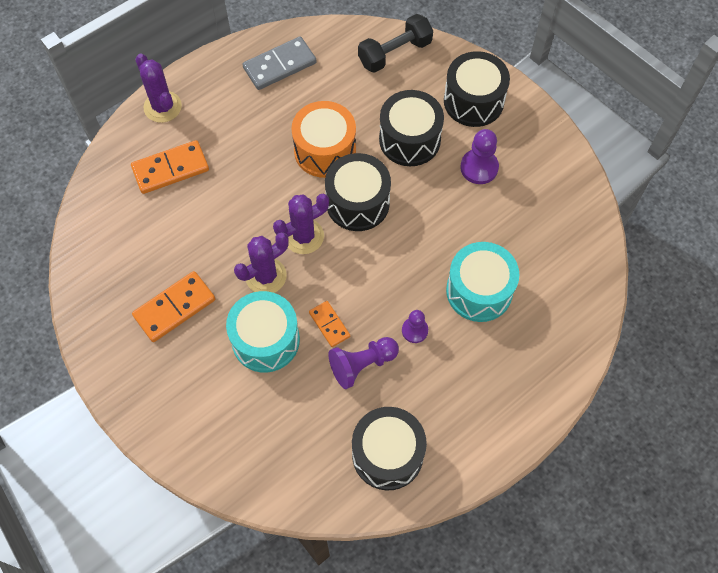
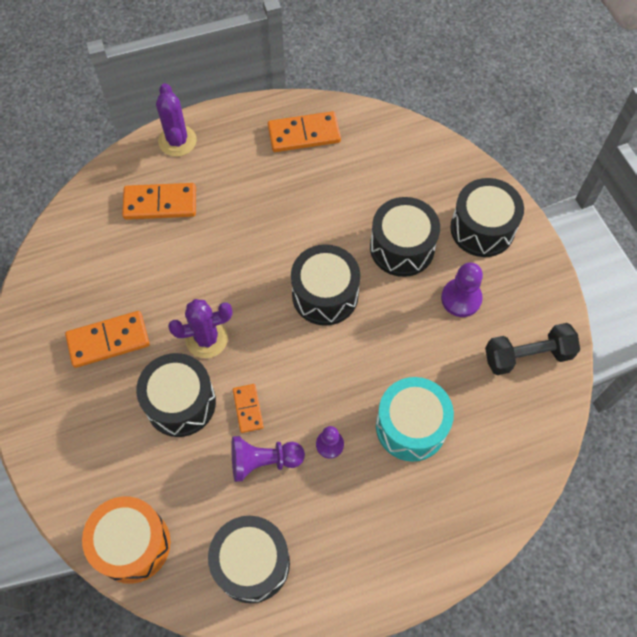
camera: 20 degrees right, 0 degrees up
turquoise drum [226,291,300,372] -> black drum [136,353,216,437]
grey domino [242,36,316,90] -> orange domino [268,111,341,152]
purple cactus [273,193,329,254] -> none
orange drum [291,101,356,178] -> orange drum moved to [82,496,170,584]
black dumbbell [358,14,433,73] -> black dumbbell moved to [485,323,580,375]

